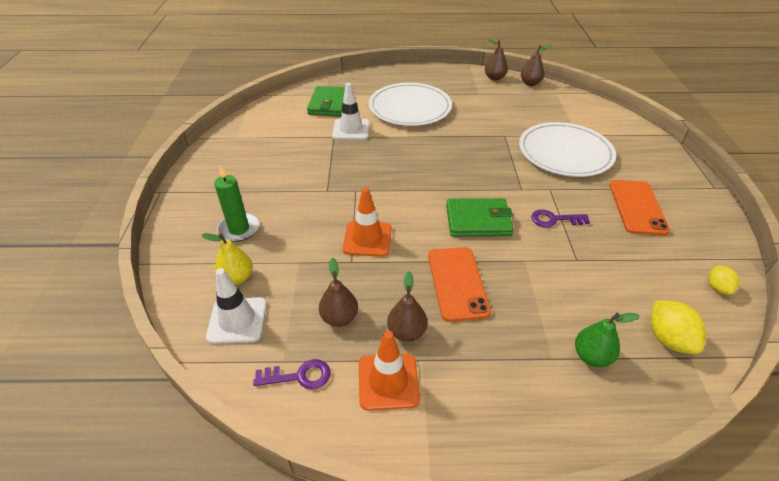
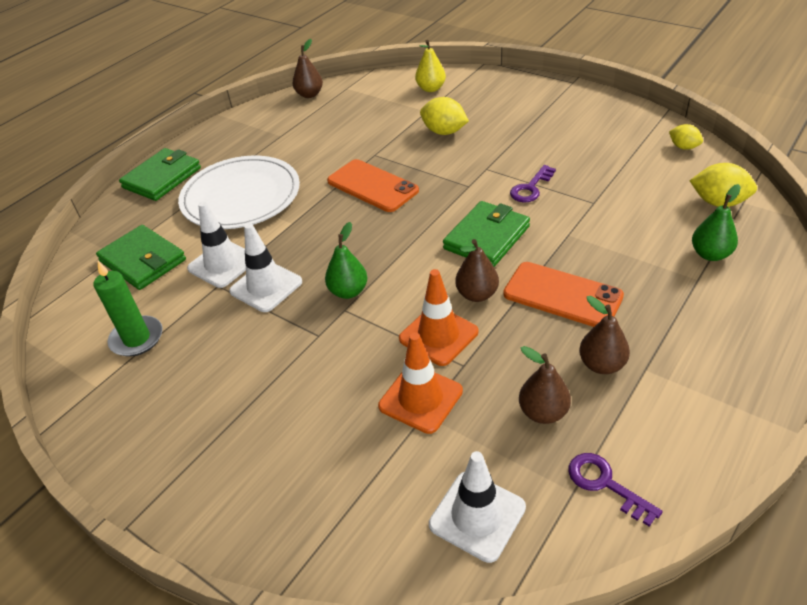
camera: 50 degrees left, 0 degrees up
yellow pear [201,233,253,285] -> yellow pear moved to [415,40,446,92]
green candle [214,165,259,242] -> green candle moved to [94,261,163,357]
purple key [253,359,331,390] -> purple key turned 75 degrees counterclockwise [568,453,663,527]
orange traffic cone [359,330,420,411] -> orange traffic cone moved to [378,332,463,434]
brown pear [485,39,508,81] -> brown pear moved to [455,239,499,302]
white plate [519,122,616,177] -> yellow lemon [420,97,469,135]
orange phone [609,180,670,235] -> orange phone moved to [327,159,419,212]
none -> green wallet [119,148,201,201]
none -> white traffic cone [229,223,302,312]
none -> green pear [325,222,367,299]

